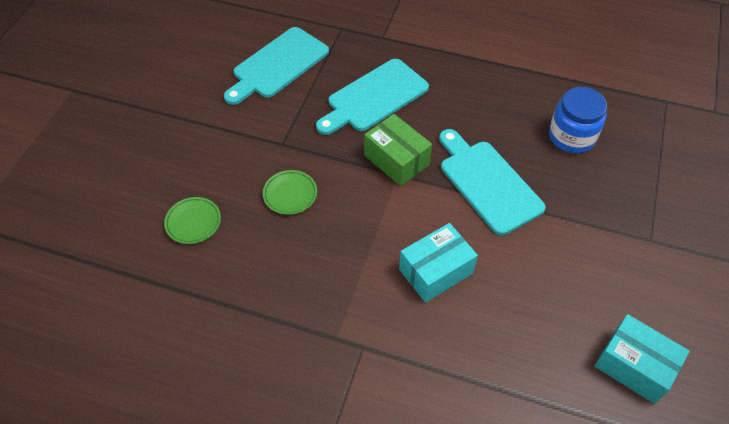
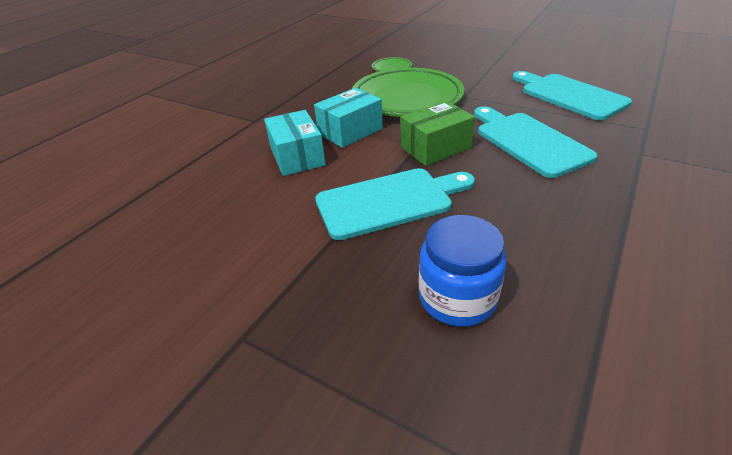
camera: 105 degrees right, 15 degrees down
green plate [263,170,317,215] -> green plate [352,68,464,117], size x2.41
turquoise box [595,314,690,404] -> turquoise box moved to [314,88,383,148]

